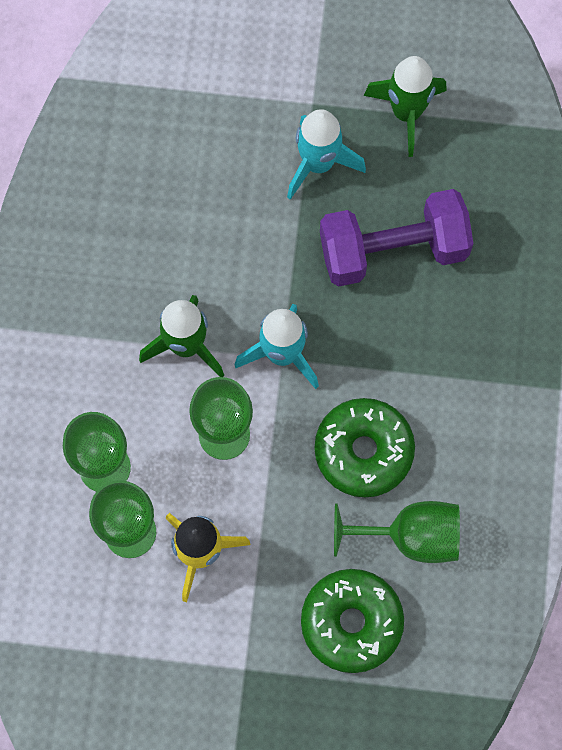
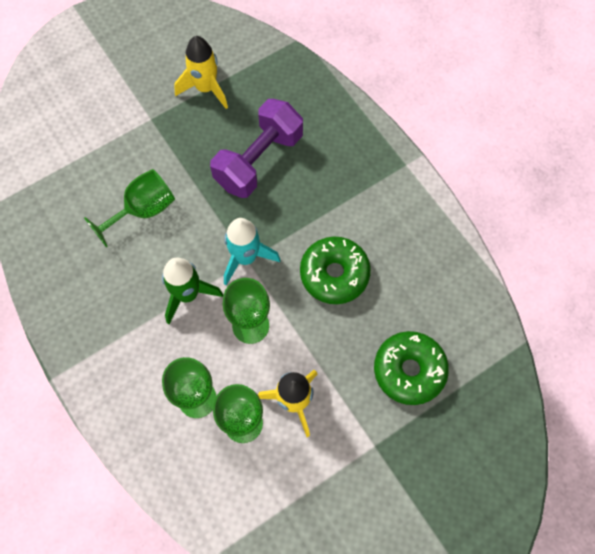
camera: 40 degrees left, 5 degrees down
turquoise rocket [287,109,366,200] -> none
green goblet [334,501,460,563] -> green goblet moved to [84,169,175,247]
green rocket [364,56,447,157] -> yellow rocket [174,36,228,109]

